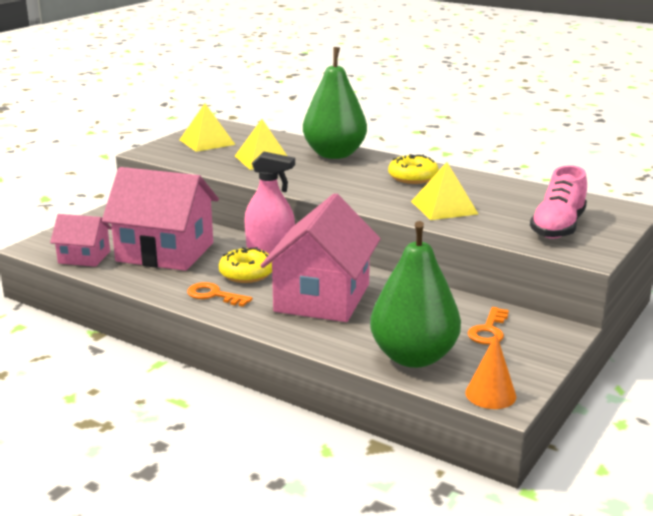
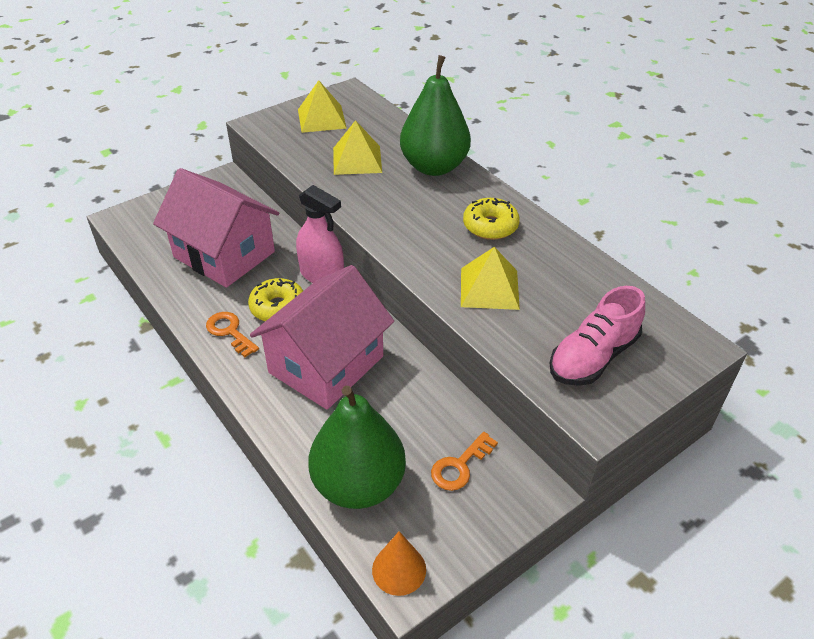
camera: 20 degrees right, 20 degrees up
pink house [50,214,112,267] -> none

